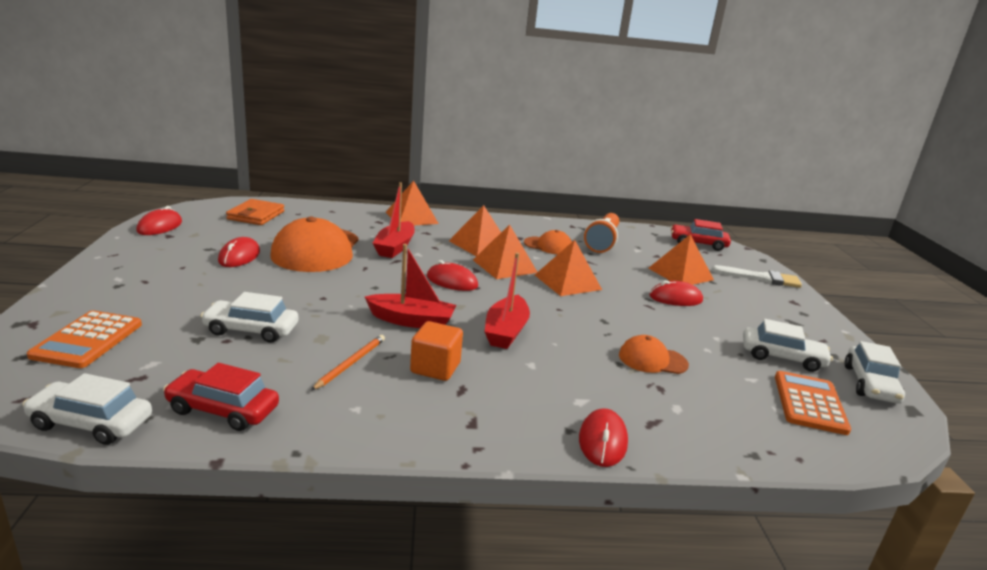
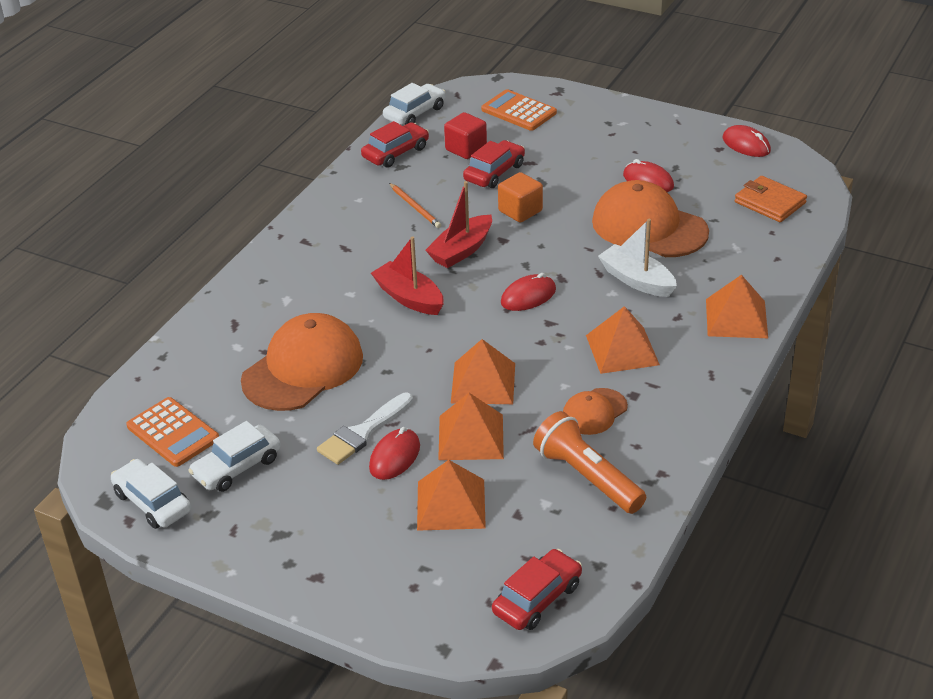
camera: 125 degrees right, 15 degrees up
white car [201,292,298,343] -> red car [463,140,525,188]
red boat [373,182,415,258] -> white boat [598,219,677,297]
orange cube [410,321,463,381] -> orange cube moved to [498,172,543,223]
orange pyramid [473,225,537,279] -> orange pyramid moved to [438,393,504,460]
red mouse [579,408,628,467] -> none
orange cap [619,335,689,374] -> orange cap [241,313,363,411], size x1.94
white brush [712,265,802,288] -> white brush moved to [317,393,413,465]
none -> red cube [444,112,487,159]

